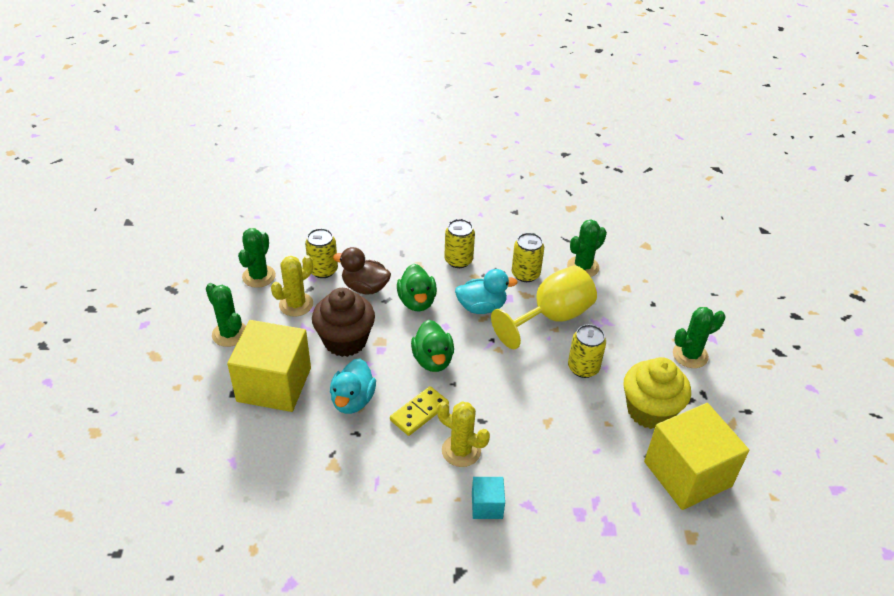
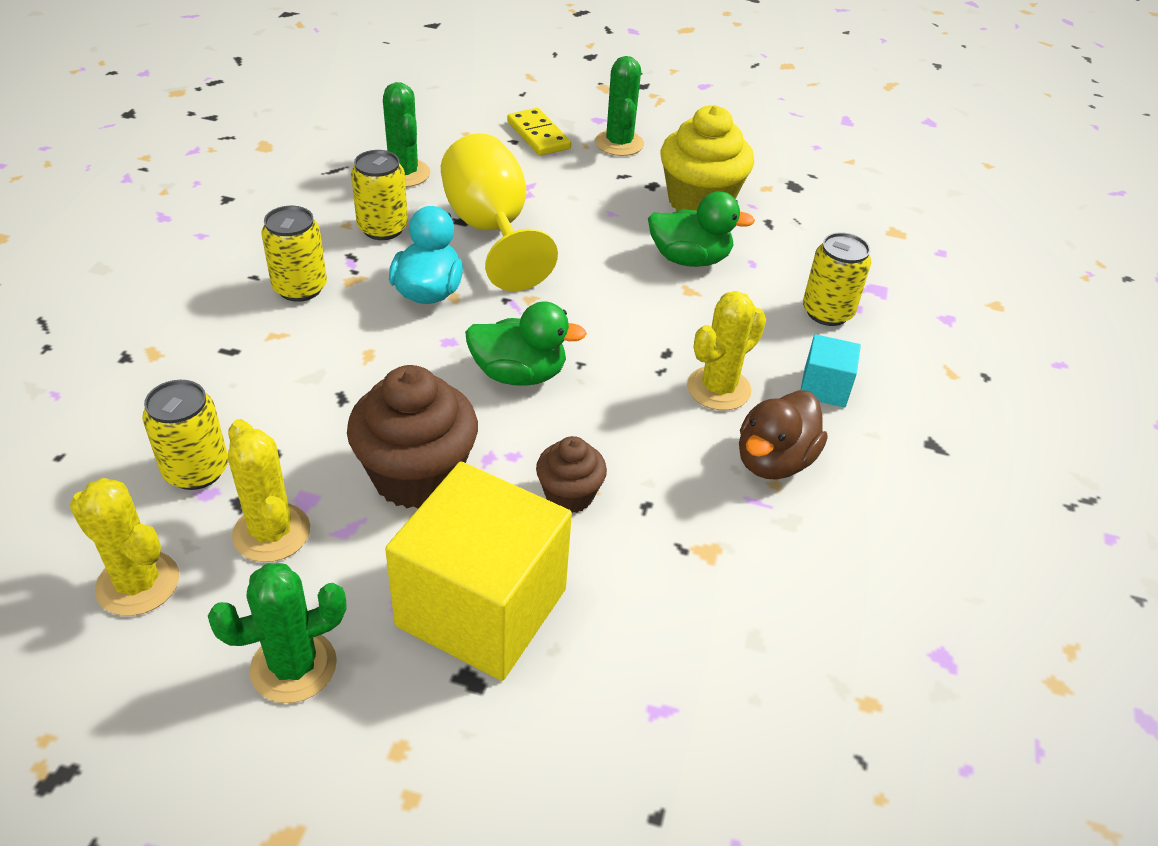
camera: 75 degrees left, 0 degrees up
green cactus [238,228,276,288] -> yellow cactus [70,478,179,616]
turquoise duck [330,358,376,414] -> brown cupcake [536,436,607,513]
brown duck [333,247,391,294] -> brown duck moved to [739,390,827,480]
yellow domino [390,386,449,436] -> yellow domino moved to [507,108,571,156]
green duck [397,264,437,312] -> green duck moved to [648,191,755,267]
yellow can [568,324,606,378] -> yellow can moved to [803,232,871,326]
yellow cube [644,403,749,510] -> none

